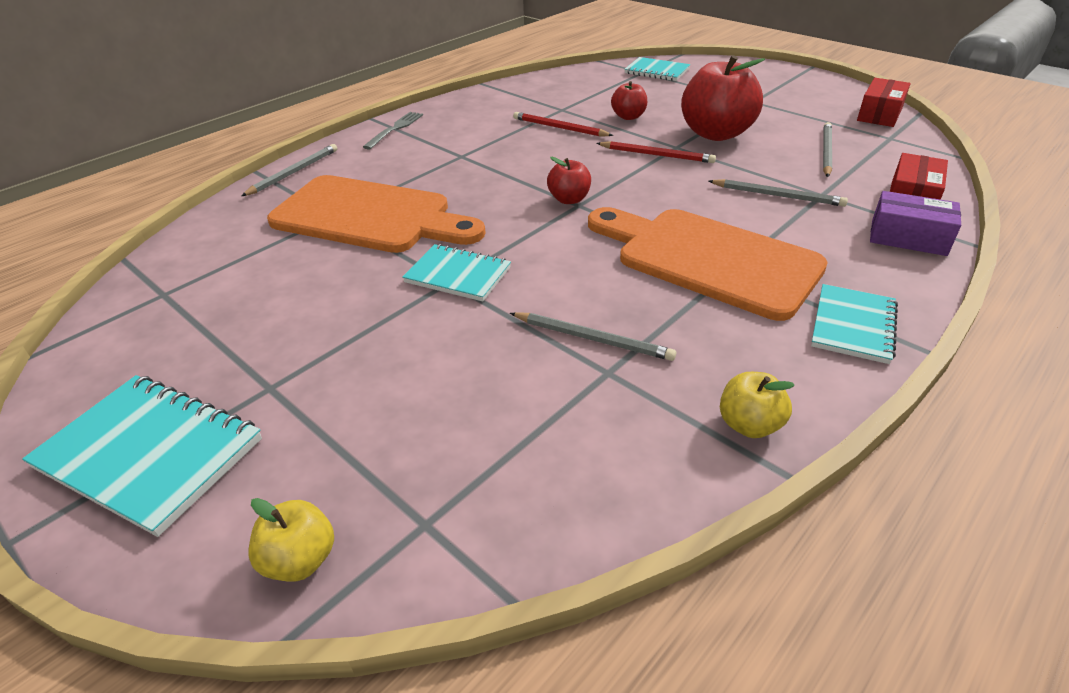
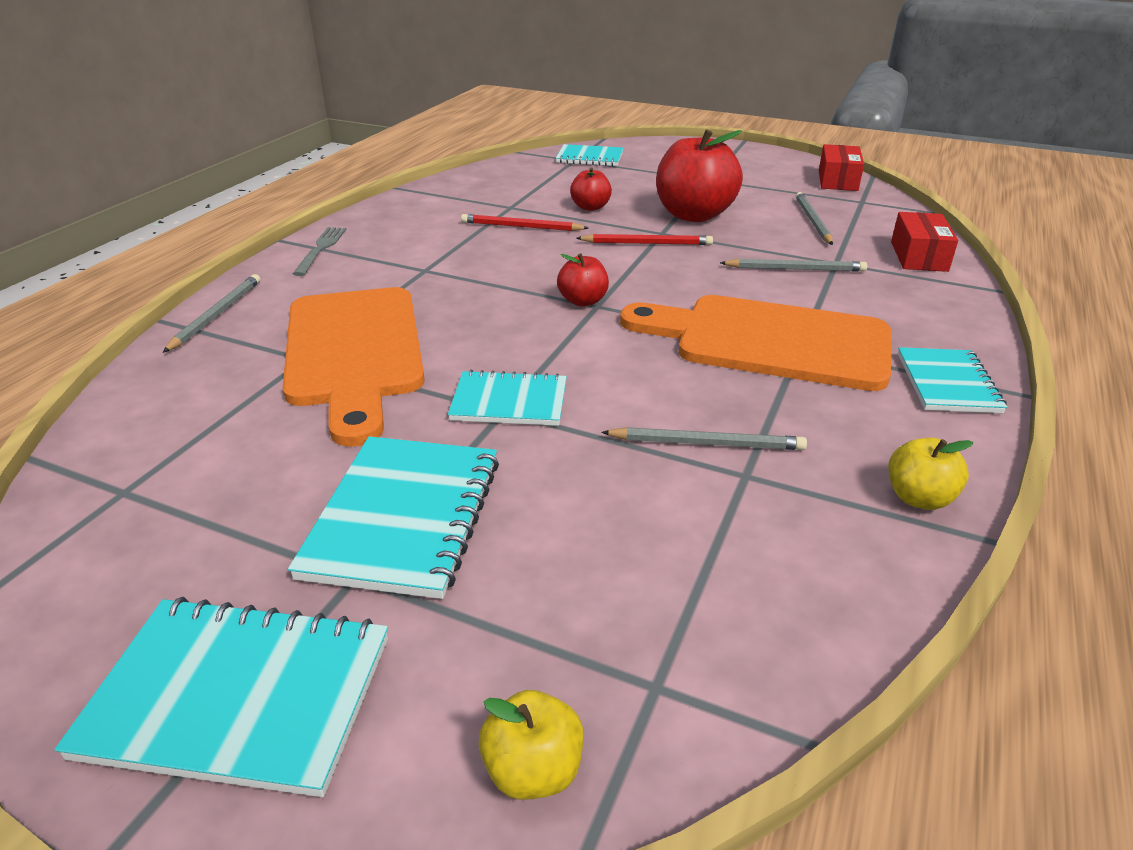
camera: 20 degrees left, 5 degrees down
orange cutting board [267,175,486,253] -> orange cutting board turned 75 degrees clockwise [283,287,425,446]
purple box [870,191,961,256] -> none
none -> turquoise notebook [288,436,499,599]

